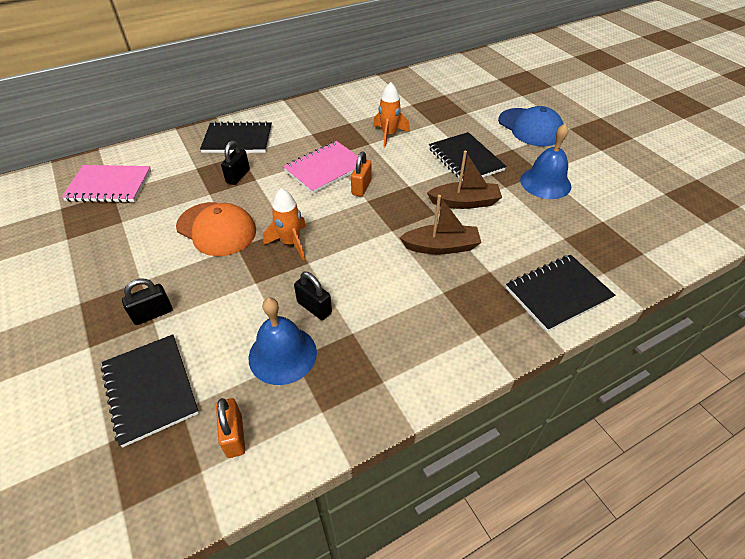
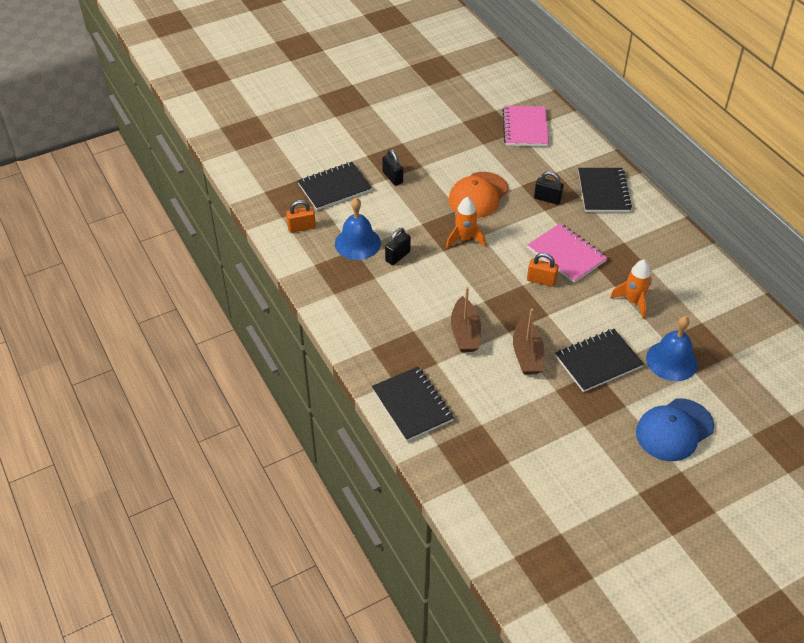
camera: 90 degrees right, 0 degrees up
blue bell [520,124,571,199] -> blue bell moved to [646,316,698,381]

